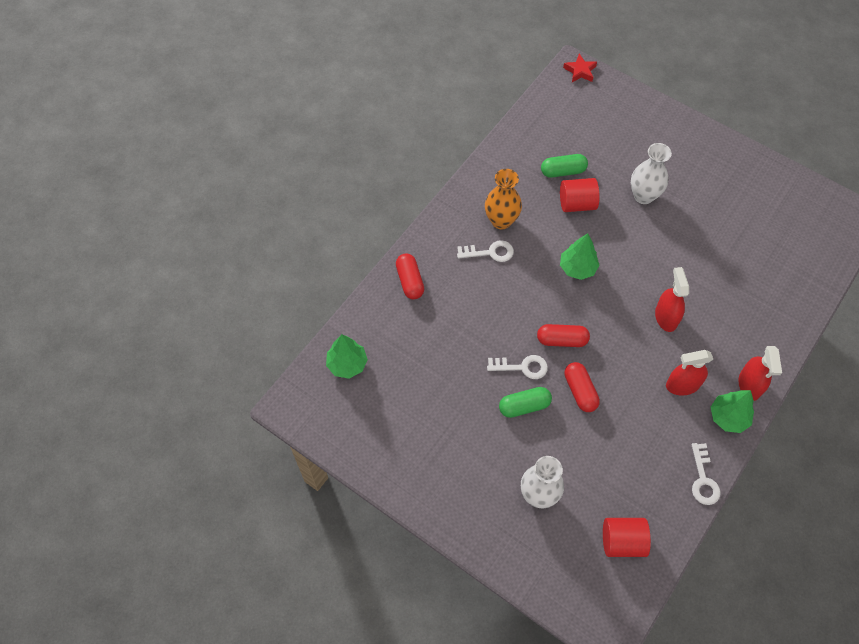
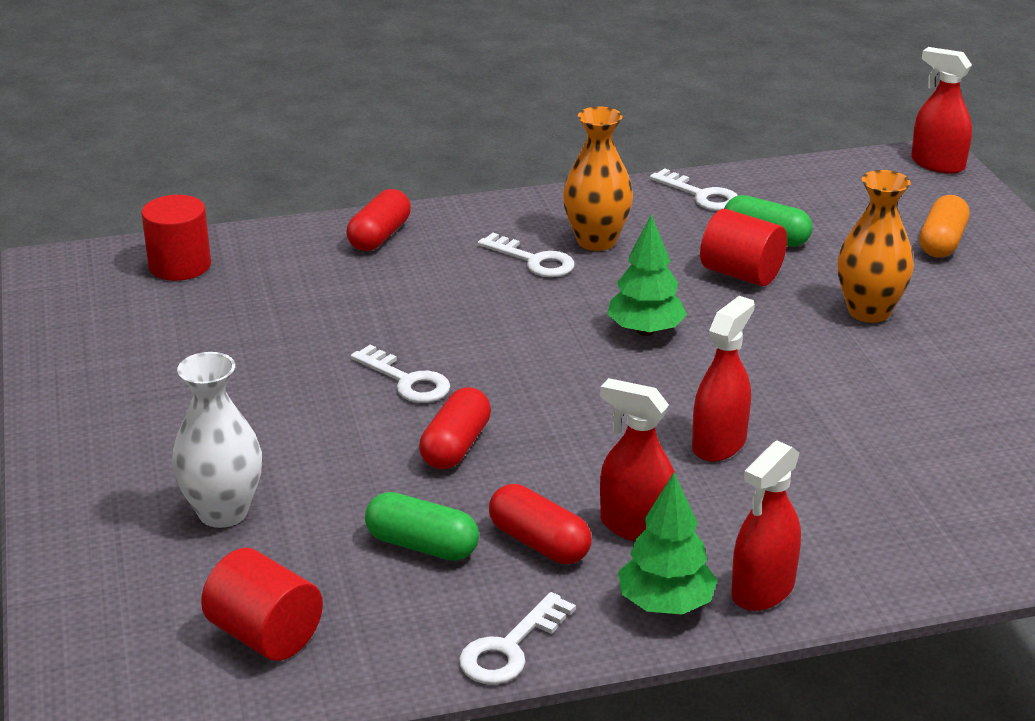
camera: 40 degrees right, 30 degrees down
green tree [326,334,368,379] -> red cylinder [141,195,211,281]
green capsule [499,387,552,418] -> green capsule moved to [365,492,479,561]
red capsule [537,324,590,347] -> red capsule moved to [489,484,592,564]
red star [563,54,597,82] -> red spray bottle [911,47,972,174]
white vase [631,143,672,204] -> orange vase [837,170,914,323]
none -> white key [650,168,738,211]
none -> orange capsule [919,195,970,258]

